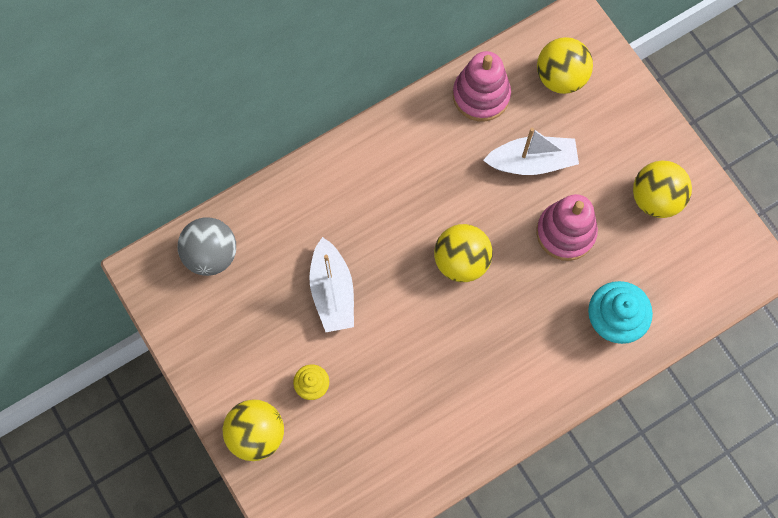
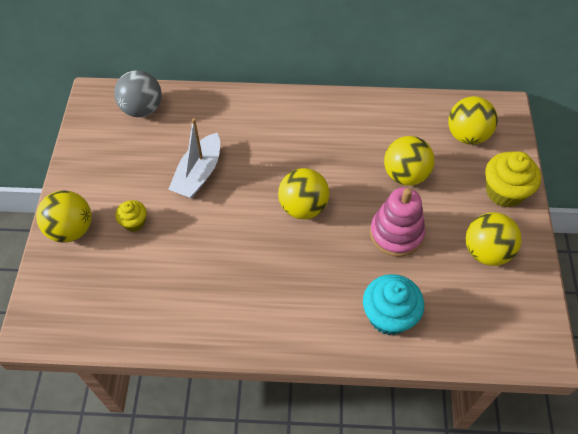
camera: 35 degrees right, 15 degrees down
pink stacking toy [453,51,511,121] -> none
white boat [483,128,579,175] -> yellow ball [384,136,435,186]
none -> yellow cupcake [485,151,541,207]

